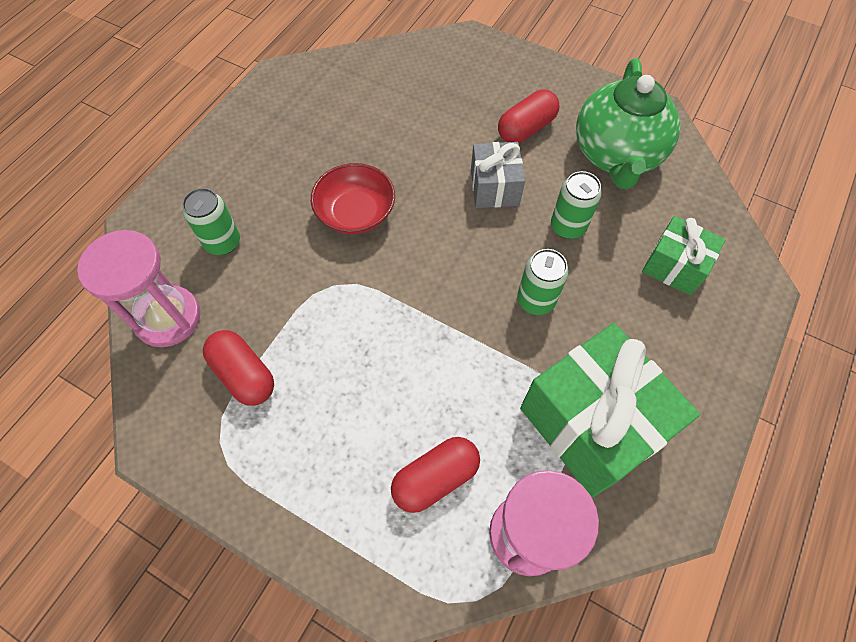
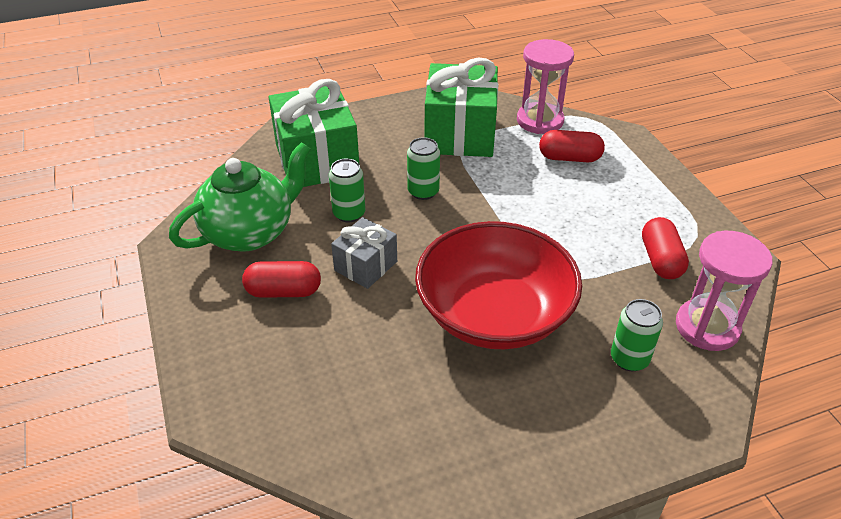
camera: 140 degrees left, 20 degrees down
red bowl [311,163,395,234] -> red bowl [415,221,582,350], size x1.89
green gift [642,216,726,296] -> green gift [269,79,359,187], size x1.85

